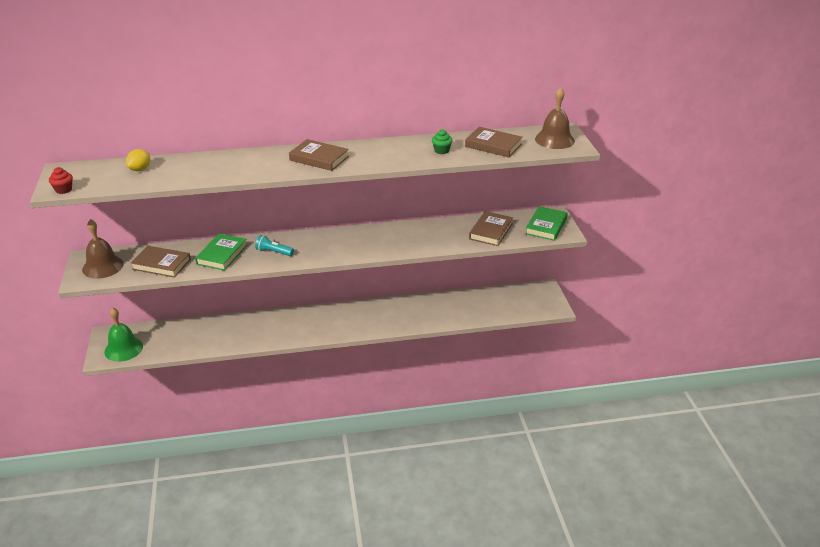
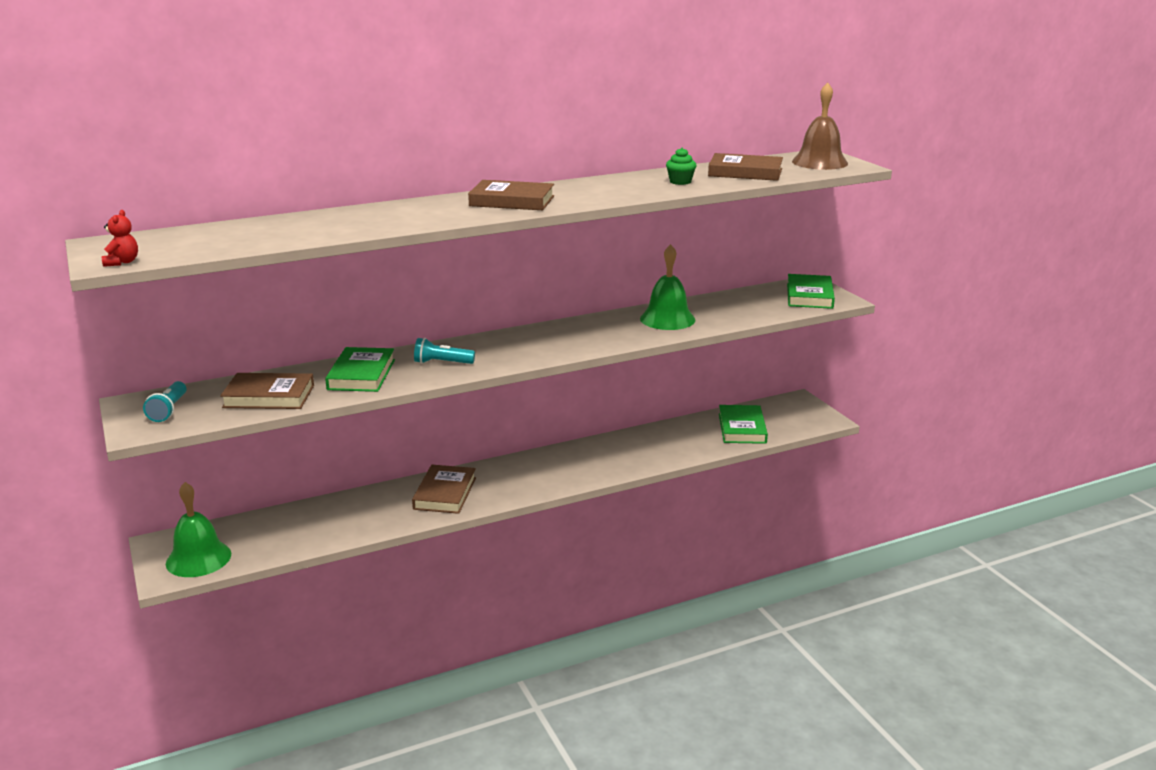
camera: 15 degrees left, 10 degrees down
red cupcake [49,167,73,194] -> red teddy bear [102,210,138,267]
brown bell [82,219,124,279] -> turquoise flashlight [143,381,186,422]
yellow lemon [126,149,150,171] -> none
brown book [469,211,513,246] -> brown book moved to [412,465,476,514]
none -> green bell [640,244,695,330]
none -> green book [719,405,768,444]

